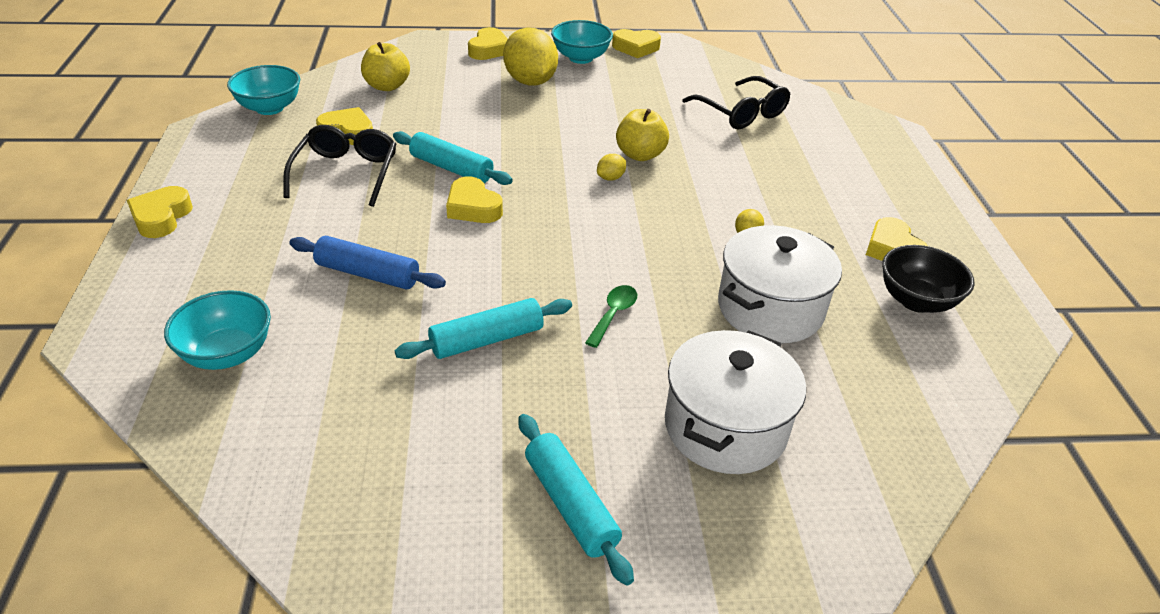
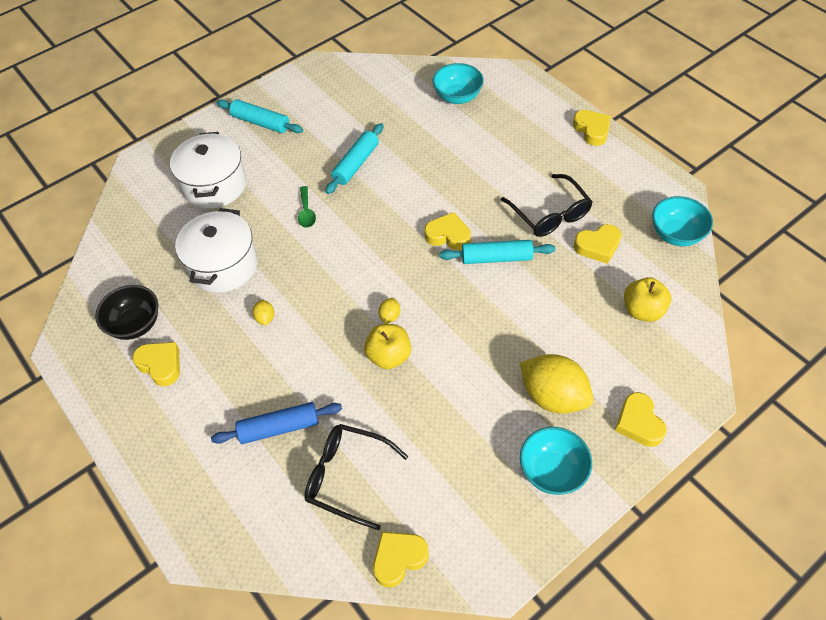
camera: 150 degrees right, 15 degrees up
blue rolling pin [289,236,446,289] -> blue rolling pin moved to [211,402,342,444]
yellow heart [612,29,661,58] -> yellow heart moved to [373,532,429,587]

